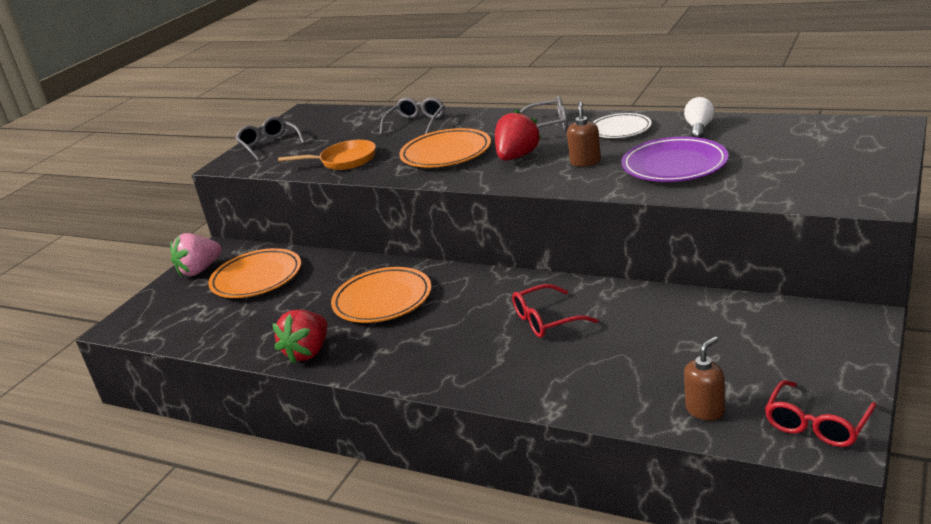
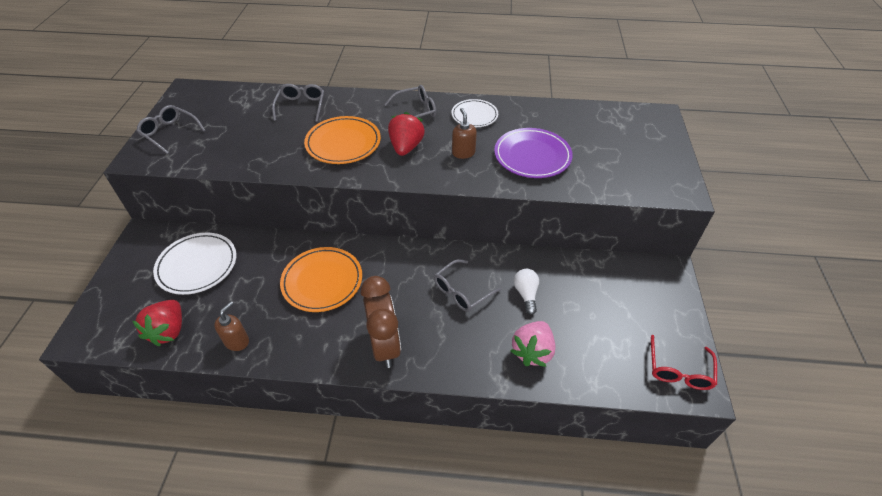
camera: 25 degrees left, 20 degrees up
pink strawberry [170,233,222,277] -> pink strawberry moved to [511,321,556,367]
orange plate [208,248,301,298] -> white plate [153,232,237,295]
red strawberry [272,310,328,364] -> red strawberry moved to [133,300,182,346]
orange pan [278,140,376,170] -> none
red glasses [512,284,598,338] -> grey glasses [434,259,501,312]
white light bulb [684,97,715,138] -> white light bulb moved to [514,269,539,315]
brown soap dispenser [684,337,725,420] -> brown soap dispenser moved to [214,301,249,351]
none -> brown clock [361,276,401,368]

